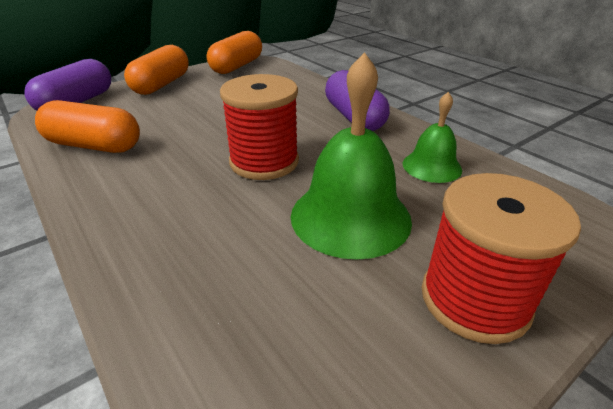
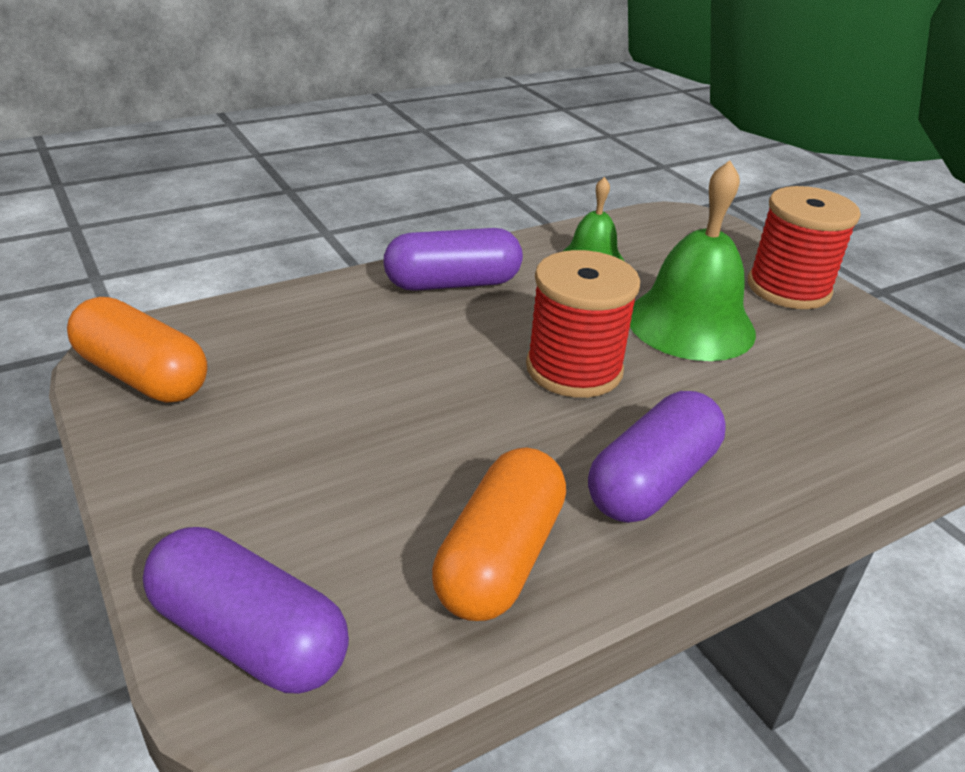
camera: 85 degrees left, 0 degrees up
orange capsule [124,45,189,95] -> none
none -> purple capsule [588,391,725,523]

